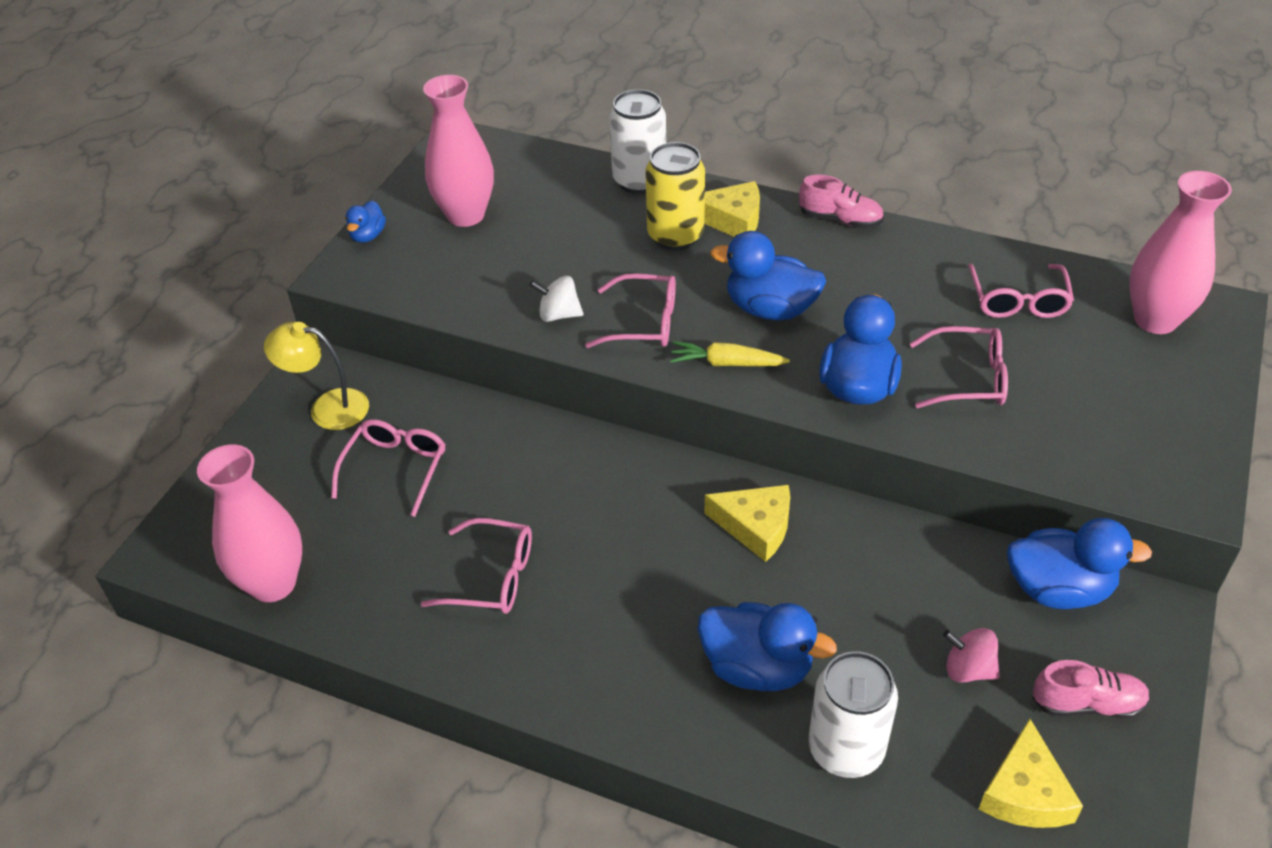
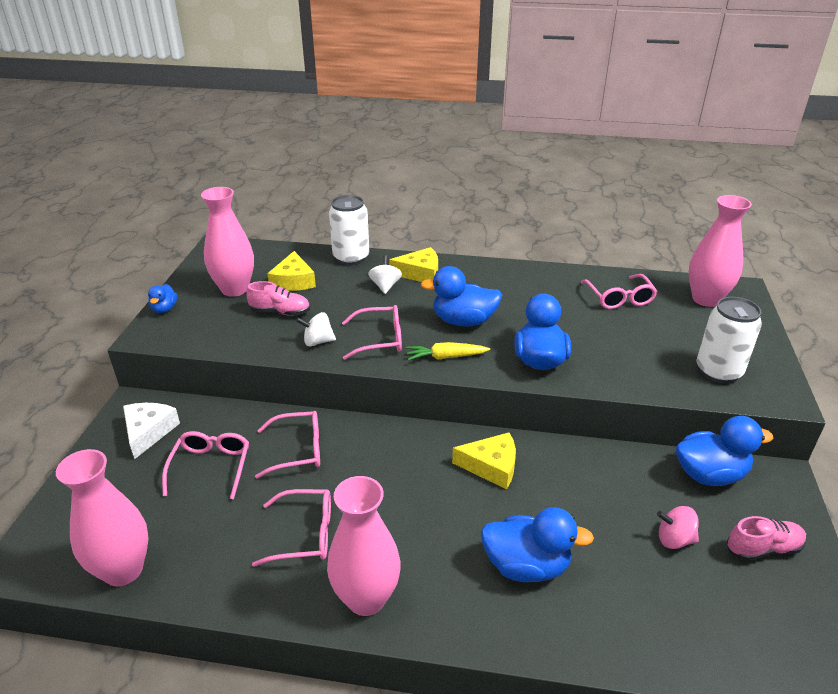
camera: 15 degrees left, 10 degrees down
yellow lamp [264,322,369,430] -> white cheese [123,403,180,459]
yellow can [645,142,705,250] -> white spinning top [368,255,402,294]
pink shoe [799,174,884,228] -> pink shoe moved to [246,281,310,316]
white can [808,651,898,778] -> white can moved to [697,297,762,383]
pink glasses [910,326,1008,408] -> pink glasses moved to [255,411,320,479]
yellow cheese [979,718,1083,828] -> yellow cheese moved to [267,251,316,291]
none -> pink vase [327,476,401,616]

